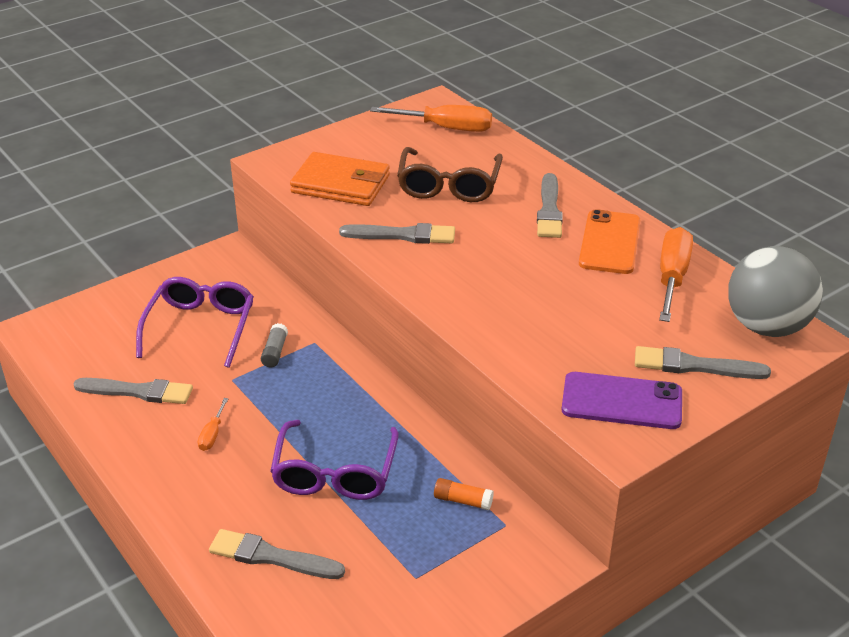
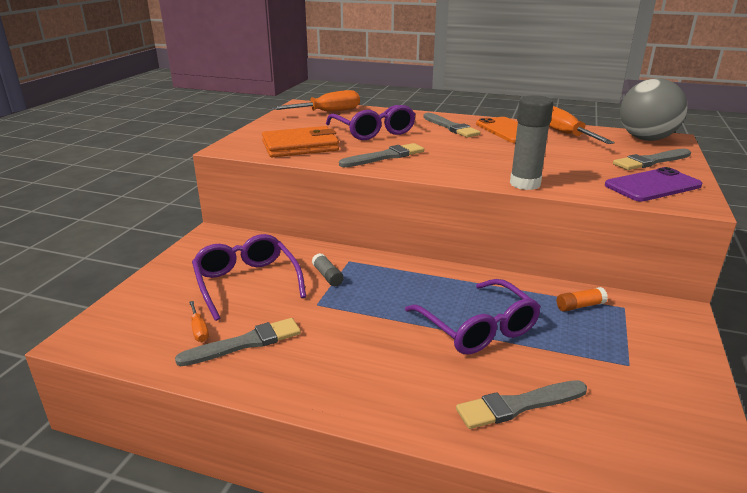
camera: 35 degrees left, 10 degrees down
orange screwdriver [198,398,228,451] -> orange screwdriver moved to [189,301,209,342]
brown glasses [397,147,503,202] -> purple glasses [326,105,416,140]
none -> grey glue stick [510,95,554,190]

